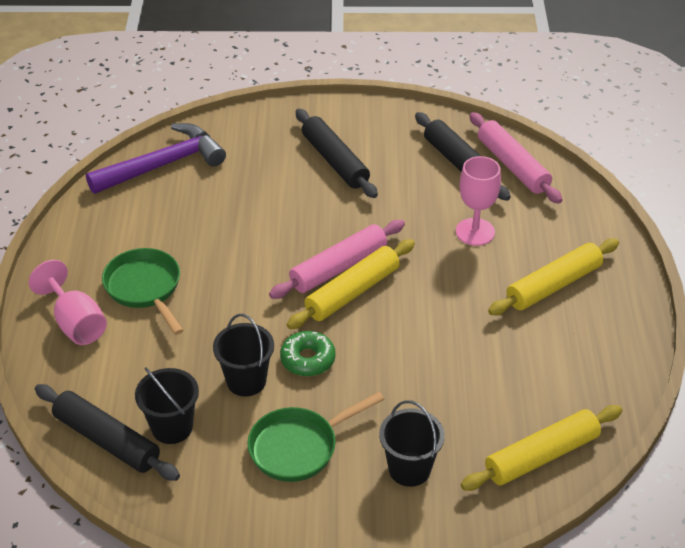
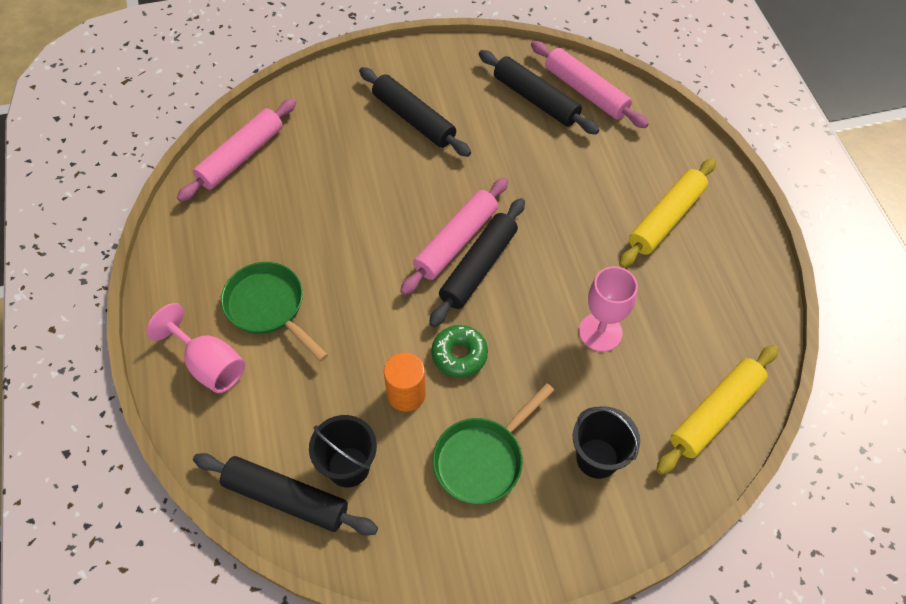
camera: 15 degrees left, 15 degrees up
purple hammer [86,123,226,194] -> pink rolling pin [177,98,296,202]
black bucket [213,314,274,397] -> orange cylinder [384,353,426,412]
yellow rolling pin [287,239,415,329] -> black rolling pin [429,198,525,327]
pink goblet [456,156,501,246] -> pink goblet moved to [579,266,638,352]

